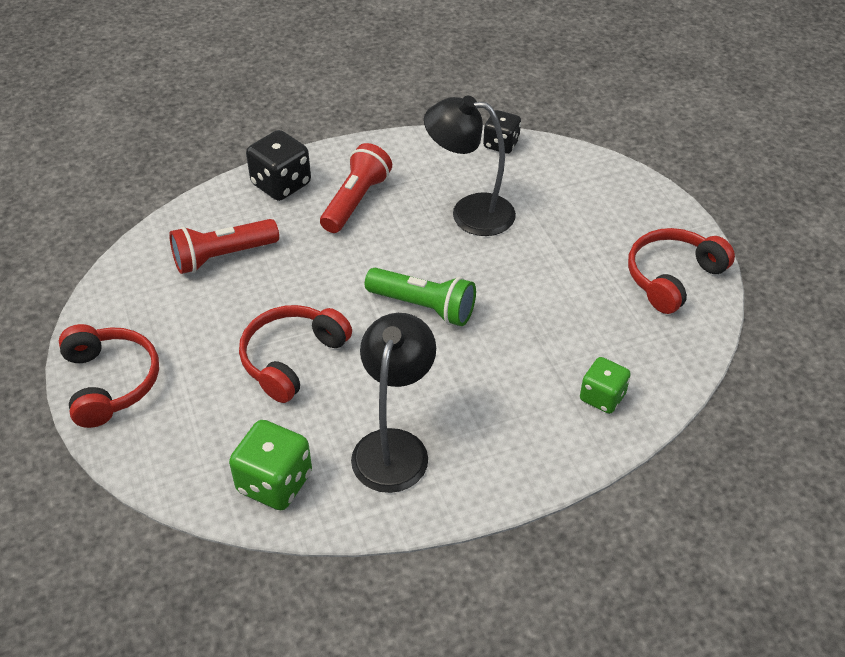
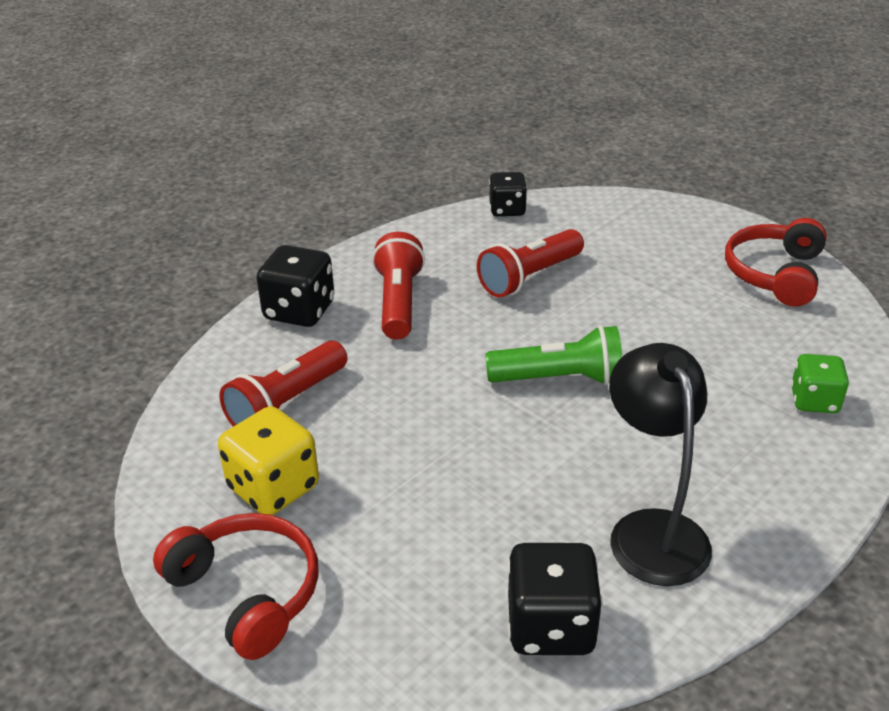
camera: 25 degrees left, 10 degrees down
green dice [229,420,312,510] -> black dice [508,543,603,655]
red headphones [239,305,352,403] -> none
black lamp [424,96,516,236] -> red flashlight [477,229,584,298]
none -> yellow dice [218,406,319,515]

